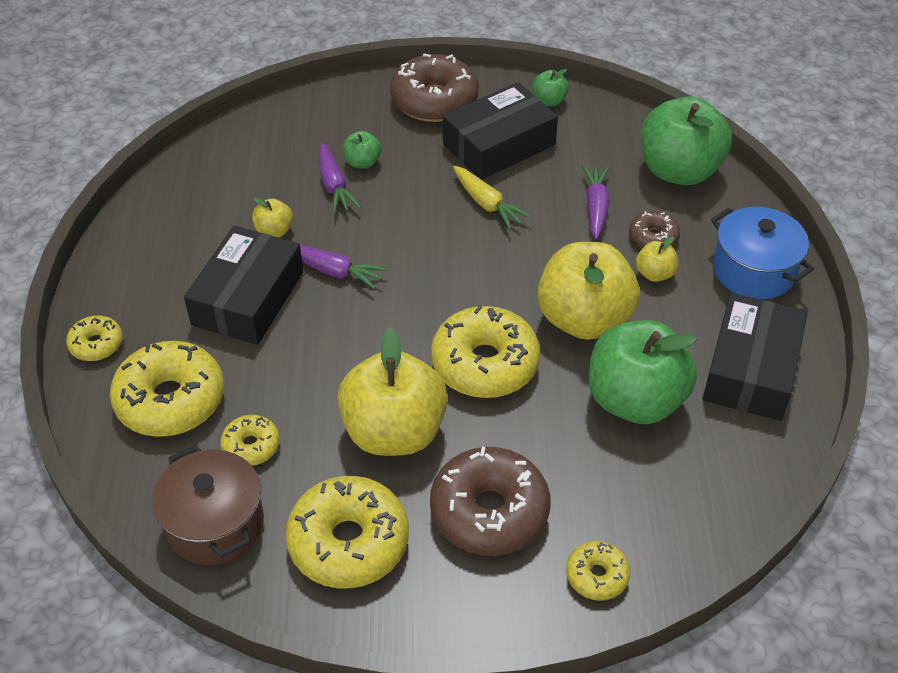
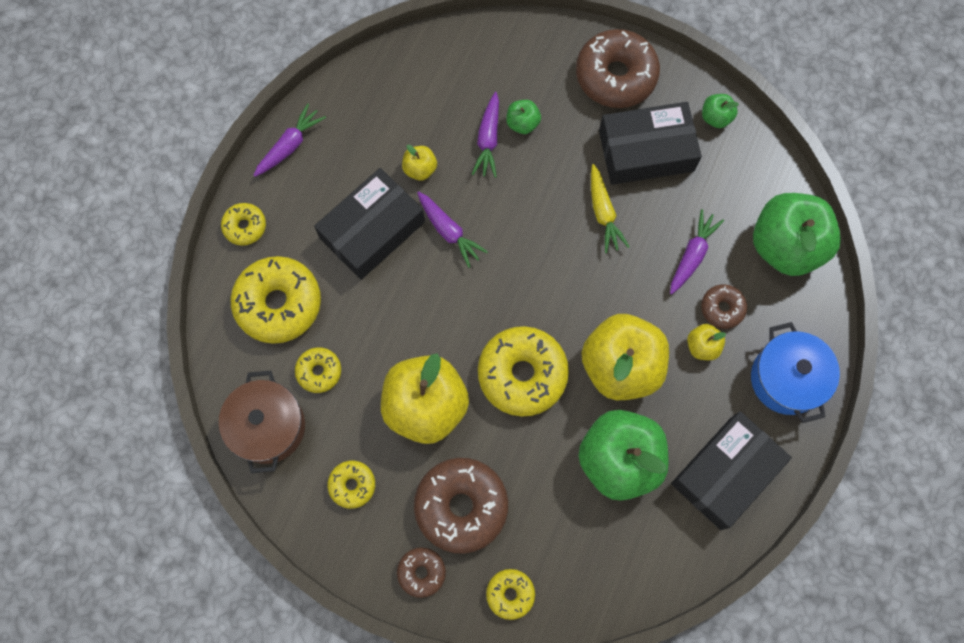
camera: 25 degrees right, 25 degrees up
yellow donut [285,476,409,589] -> yellow donut [328,460,375,509], size x0.51
none -> purple carrot [253,104,326,177]
none -> brown donut [397,547,446,598]

